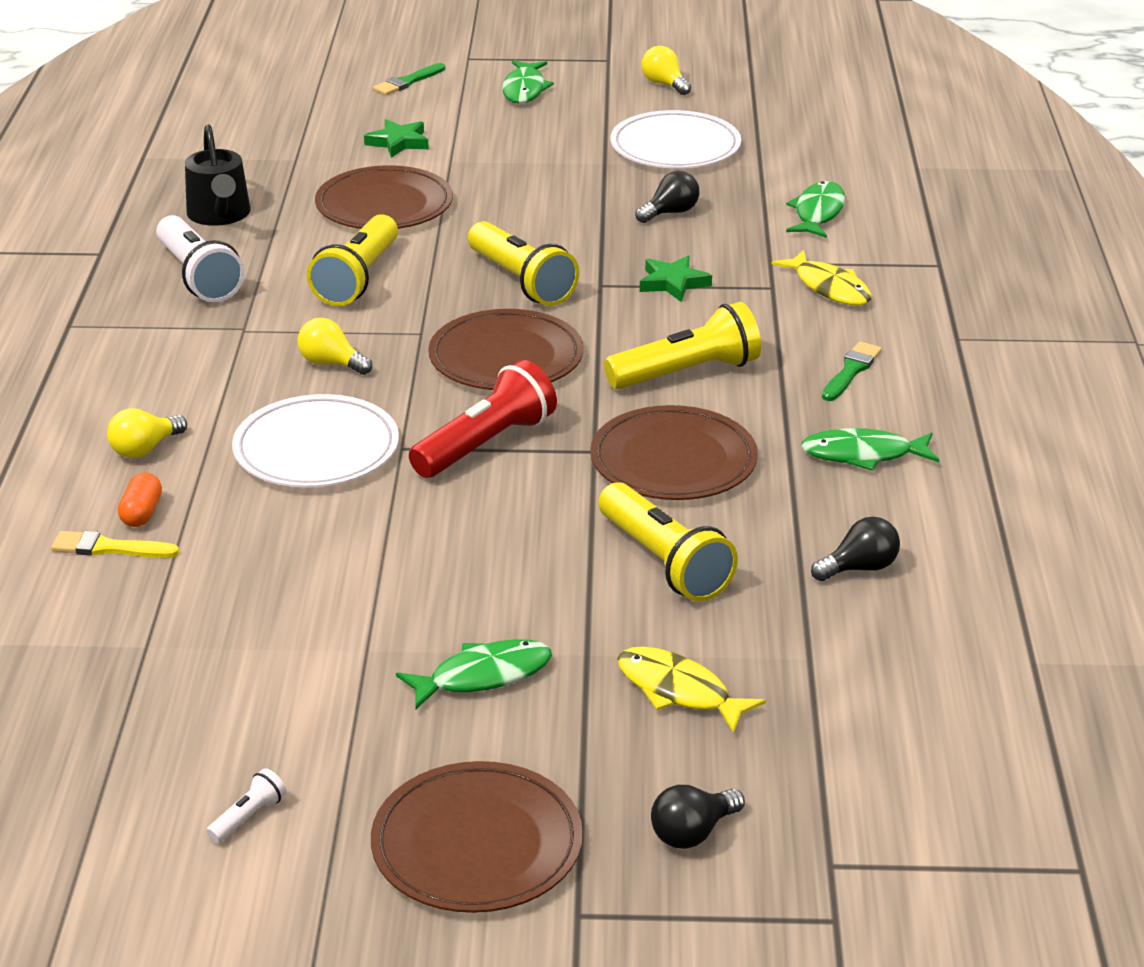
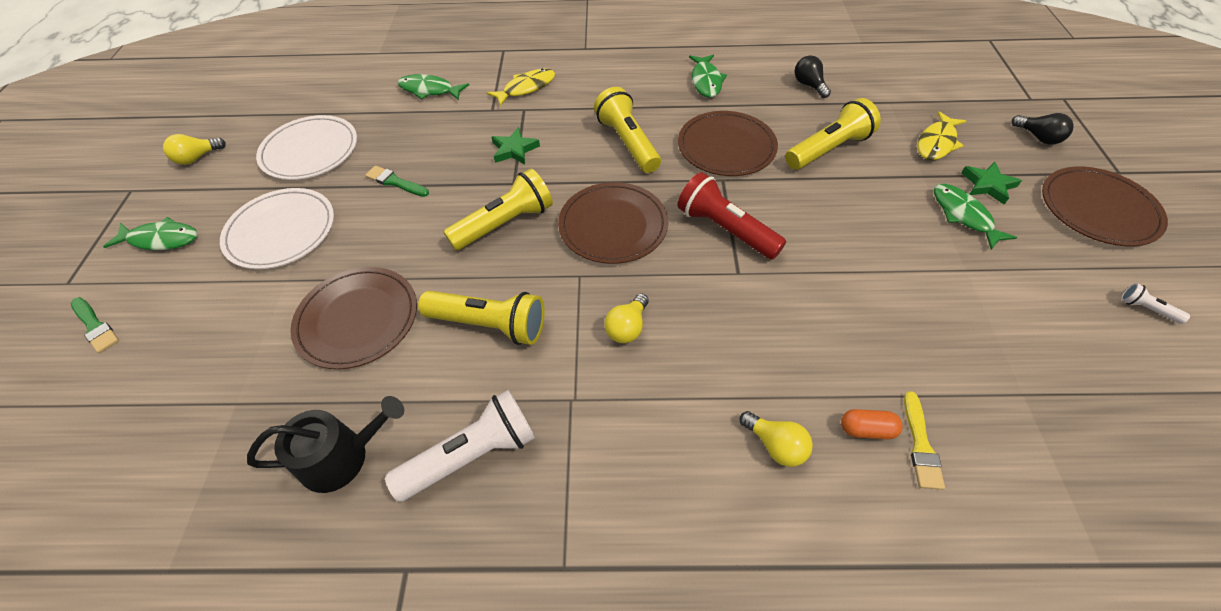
camera: 90 degrees left, 20 degrees up
white plate [232,394,399,487] -> white plate moved to [220,188,334,269]
green star [364,119,429,158] -> green star moved to [961,162,1022,204]
black light bulb [636,171,699,223] -> none
green brush [822,342,882,401] -> green brush moved to [365,166,429,197]

